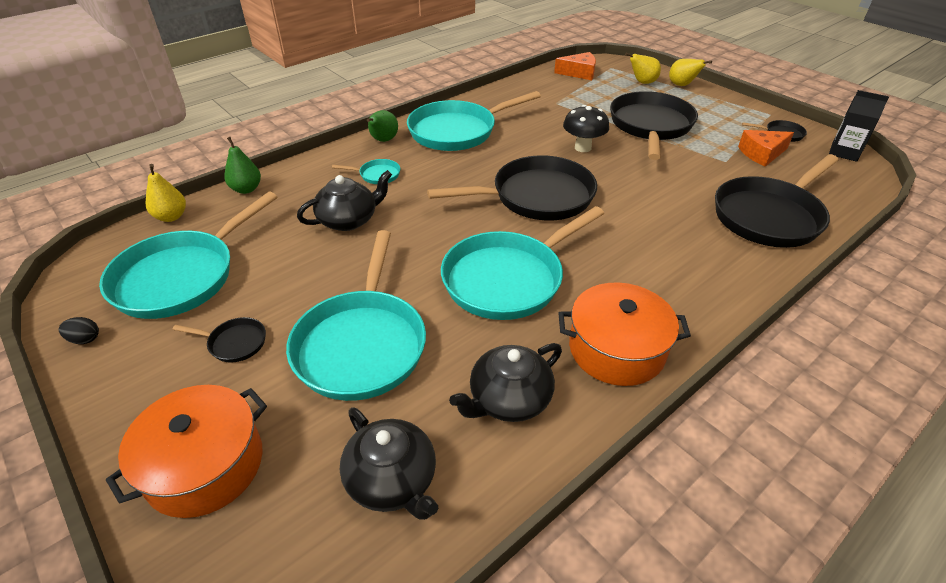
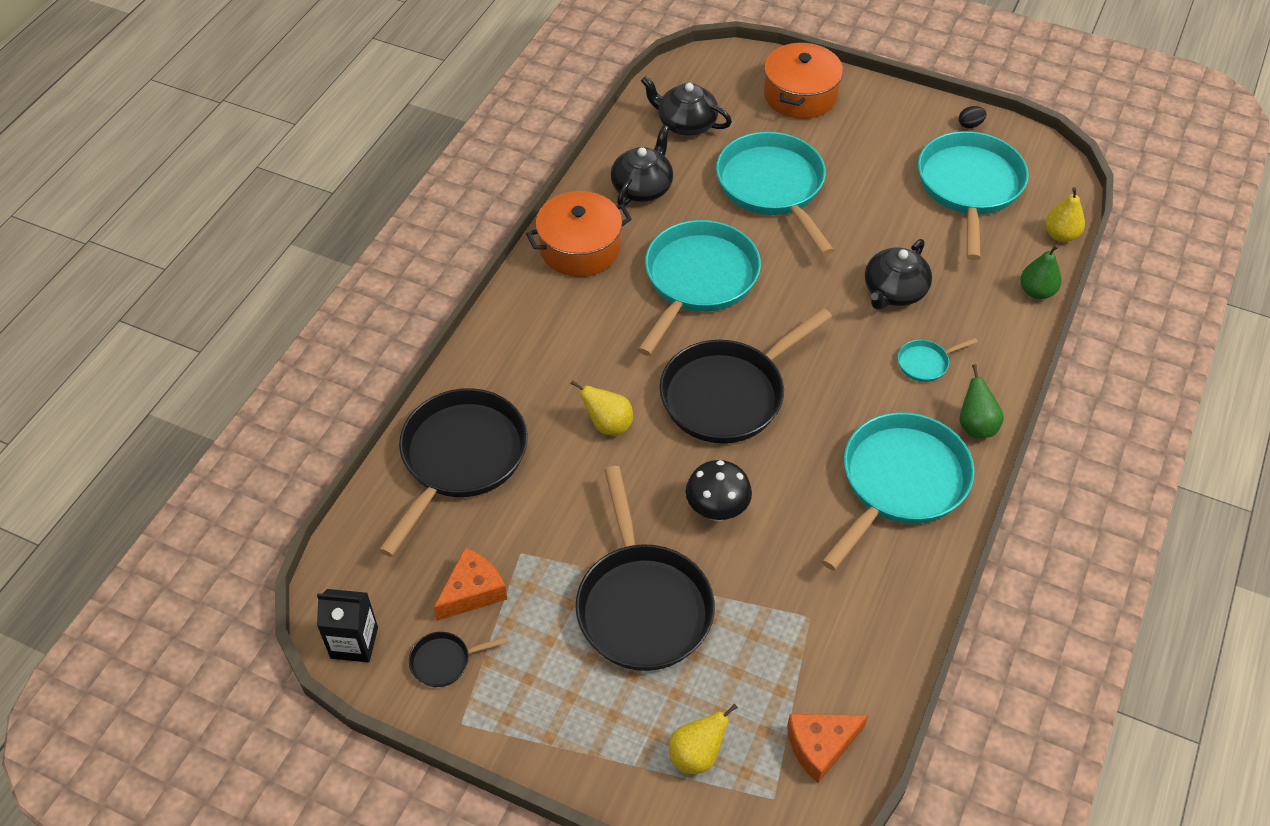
camera: 155 degrees right, 10 degrees up
black pan [172,317,266,362] -> none
yellow pear [669,59,712,86] -> yellow pear moved to [571,380,633,435]

